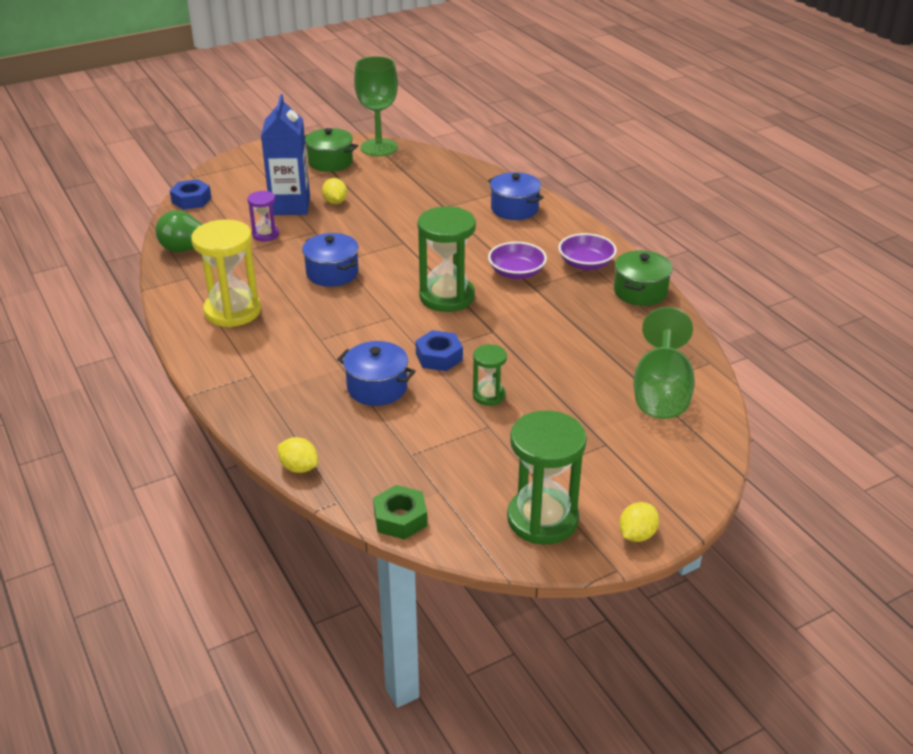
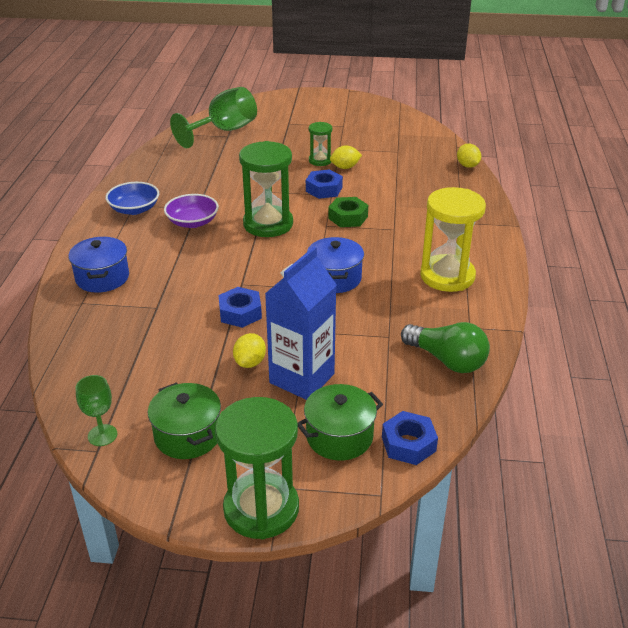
camera: 145 degrees left, 0 degrees up
purple hourglass [247,190,279,241] -> none
blue pot [337,341,415,406] -> none
green goblet [354,56,398,156] -> green goblet [76,375,117,446], size x0.51
green nut [373,485,427,540] -> green nut moved to [328,197,368,227]
green hourglass [507,411,587,545] -> green hourglass moved to [215,397,299,539]
purple bowl [558,233,617,270] -> blue bowl [106,182,159,215]
green pot [614,250,673,306] -> green pot moved to [298,384,383,461]
yellow lemon [619,502,659,542] -> yellow lemon moved to [330,146,362,169]
none -> blue nut [218,287,262,328]

